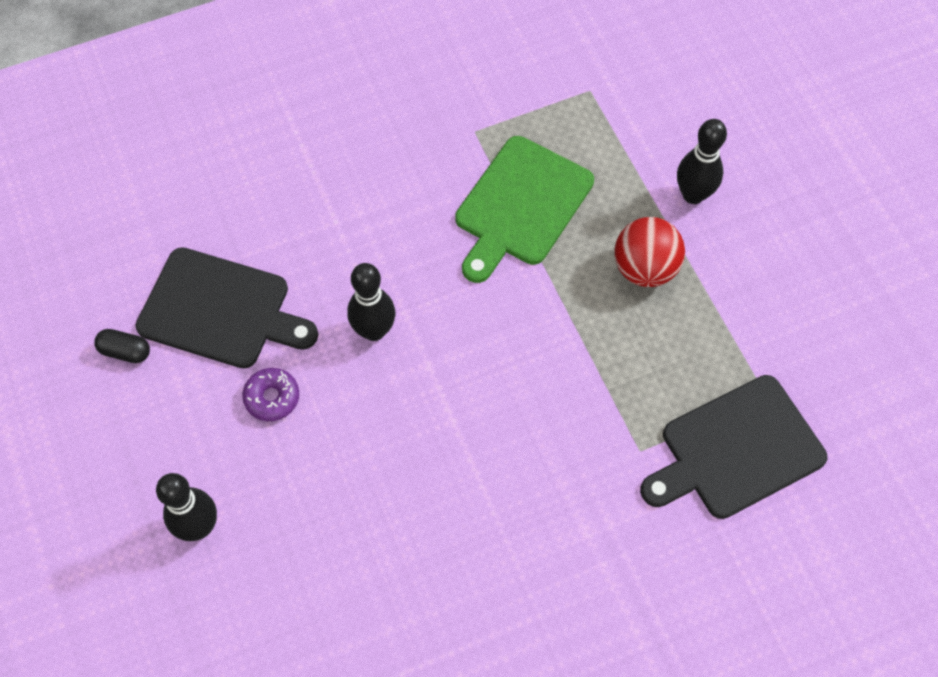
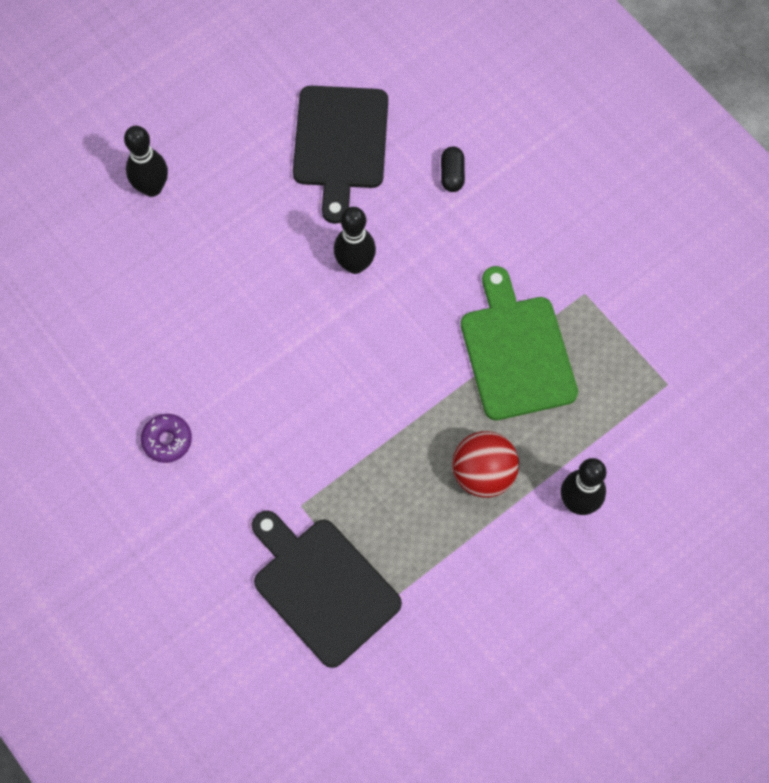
camera: 75 degrees right, 5 degrees up
black capsule [94,329,150,363] -> black capsule moved to [441,147,465,192]
purple donut [242,368,299,421] -> purple donut moved to [141,414,192,463]
green cutting board [455,136,594,283] -> green cutting board turned 60 degrees clockwise [461,266,578,420]

